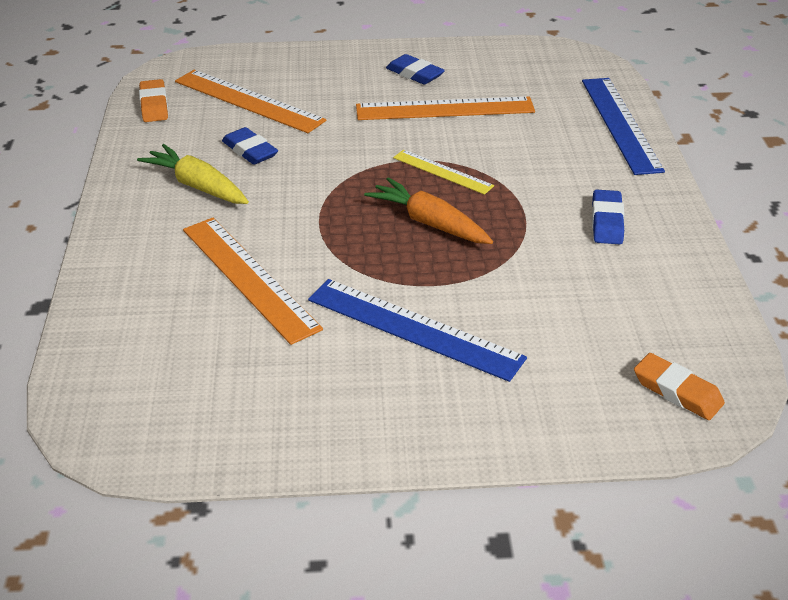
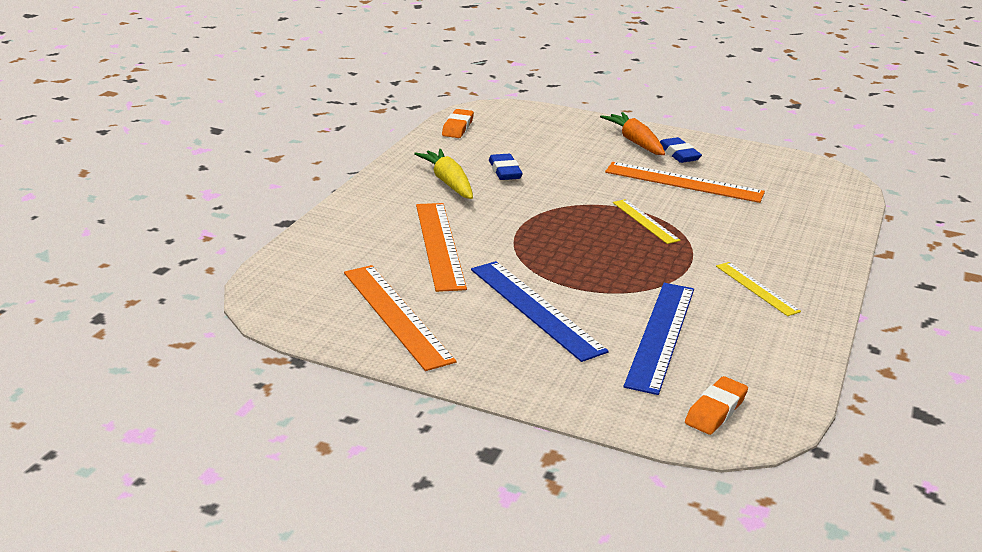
camera: 25 degrees right, 10 degrees down
orange ruler [175,70,326,133] -> orange ruler moved to [344,265,457,371]
orange carrot [364,177,493,244] -> orange carrot moved to [600,112,665,155]
blue ruler [582,78,665,175] -> blue ruler moved to [624,283,694,395]
blue eraser [592,190,624,244] -> yellow ruler [716,262,801,316]
orange eraser [634,353,725,420] -> orange eraser turned 60 degrees clockwise [685,376,748,435]

